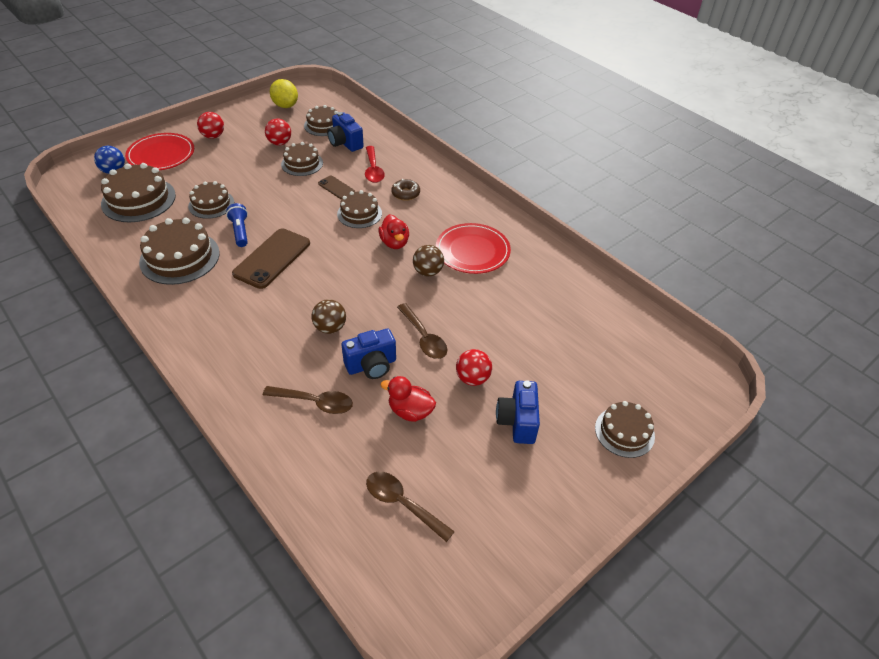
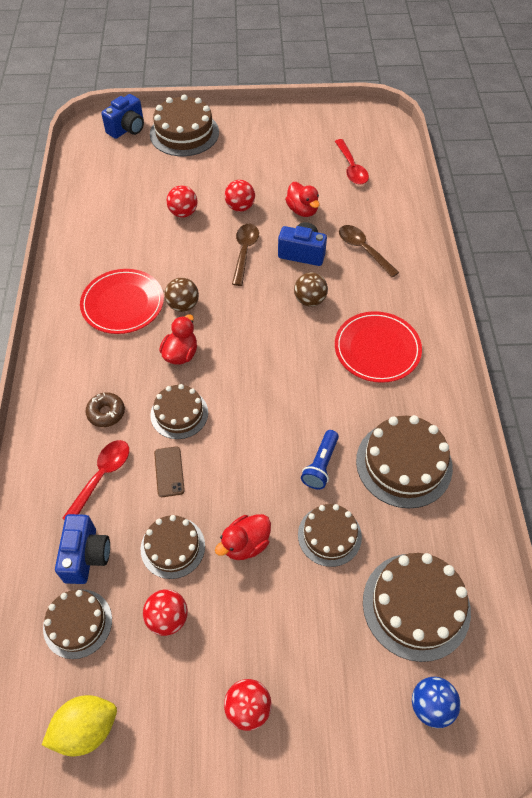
camera: 140 degrees left, 10 degrees up
red plate [125,133,194,170] -> red plate moved to [335,311,422,383]
brown phone [232,228,310,289] -> none
yellow lemon [270,79,298,108] -> yellow lemon turned 60 degrees clockwise [42,695,117,756]
brown spoon [366,472,455,542] -> red spoon [335,139,369,185]
blue camera [496,380,540,444] -> blue camera moved to [101,94,144,139]
brown cake [595,401,655,458] -> brown cake [150,94,219,156], size x1.59
none -> red ball [167,185,198,218]
none -> red duck [215,514,271,560]

